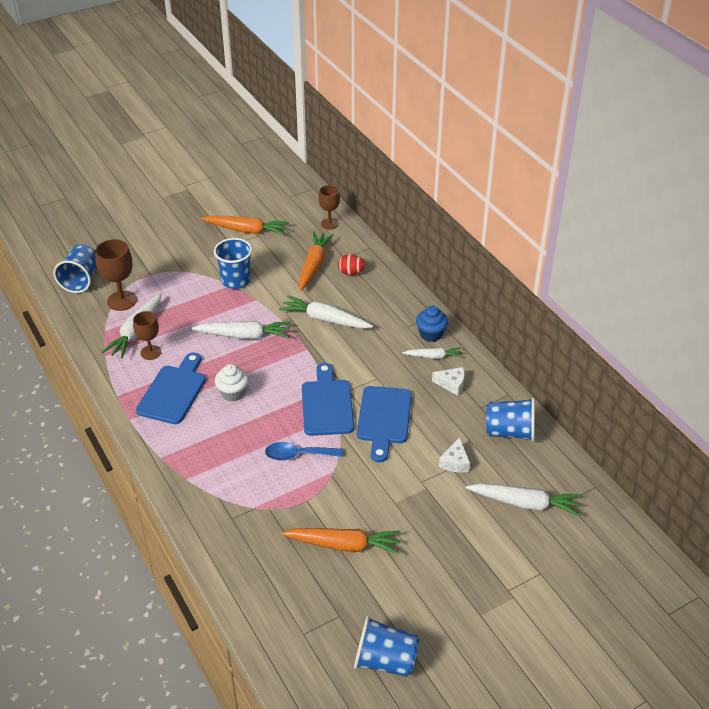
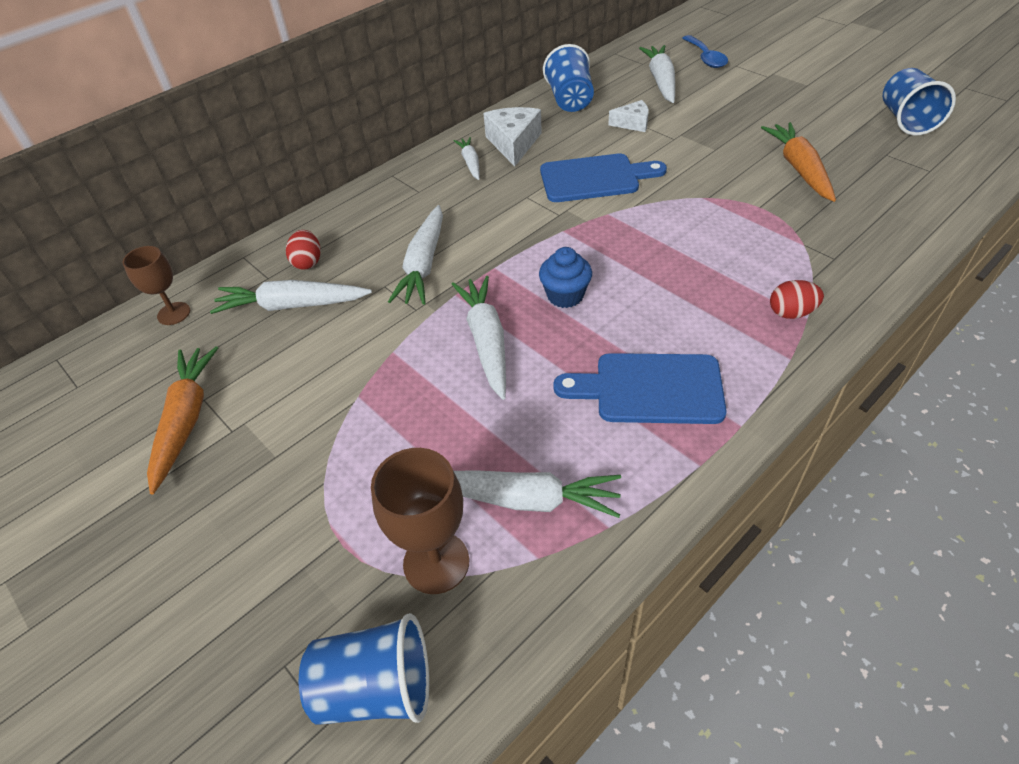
camera: 100 degrees left, 5 degrees up
brown goblet [133,311,161,360] -> none
blue cup [214,238,252,289] -> none
white cupcake [215,364,249,402] -> none
blue spoon [265,442,343,461] -> blue spoon moved to [682,35,728,68]
orange carrot [299,232,334,291] -> white carrot [210,280,372,314]
blue cutting board [302,363,354,436] -> none
blue cupcake [416,306,448,342] -> blue cupcake moved to [539,247,592,308]
white cheese [432,367,465,396] -> white cheese [483,107,542,166], size x1.64
none -> red egg [770,280,824,319]

